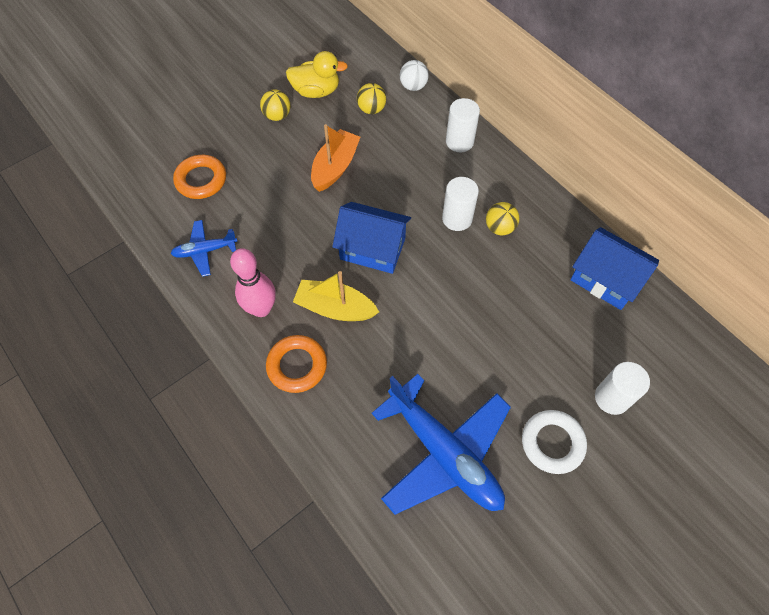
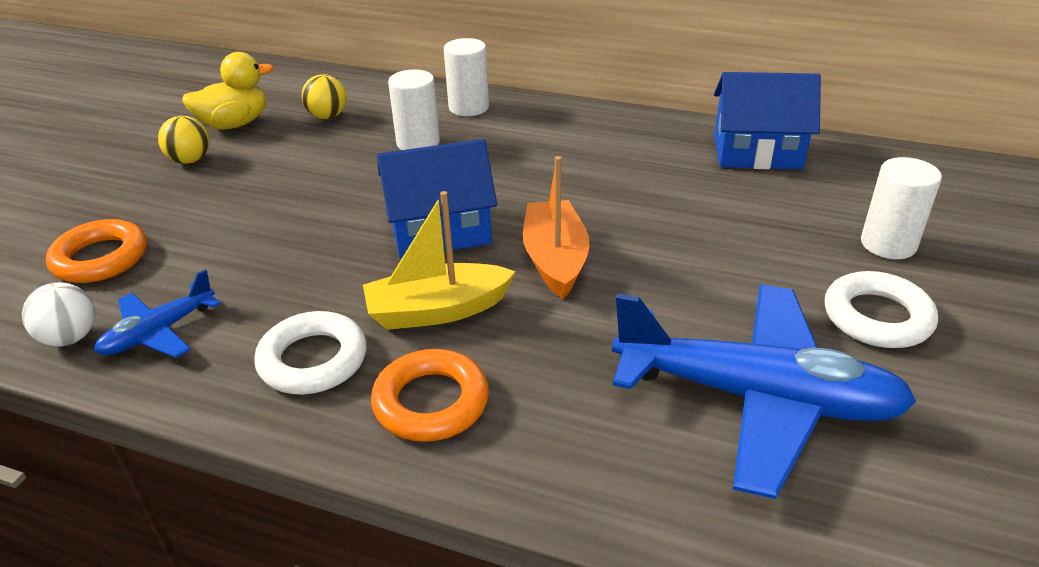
camera: 30 degrees left, 25 degrees down
pink bowling pin [230,248,276,317] -> white ring [254,311,367,394]
orange boat [311,124,361,192] -> orange boat moved to [523,156,590,299]
white ball [400,60,429,91] -> white ball moved to [22,282,95,347]
white cylinder [442,177,479,231] -> white cylinder moved to [388,69,440,150]
yellow ball [486,202,519,235] -> none

